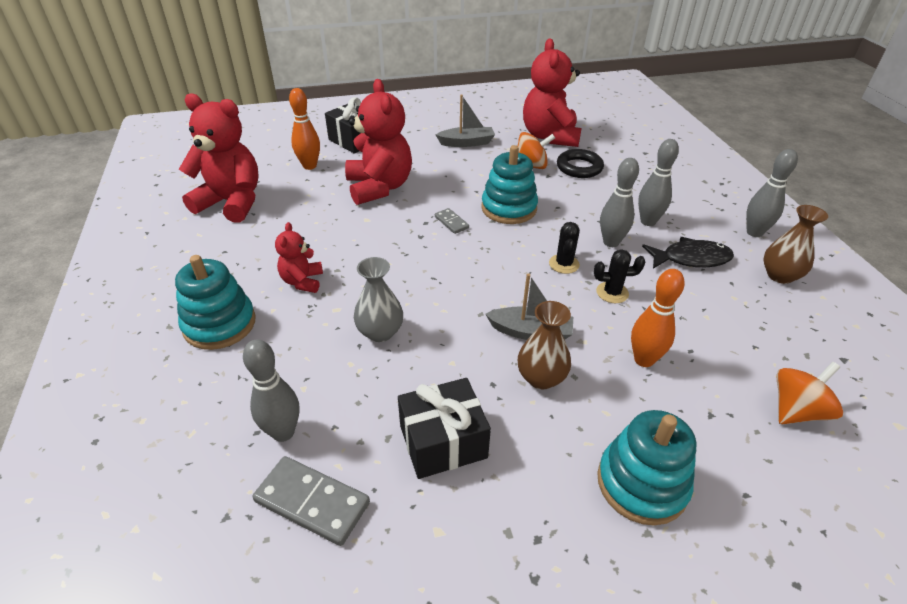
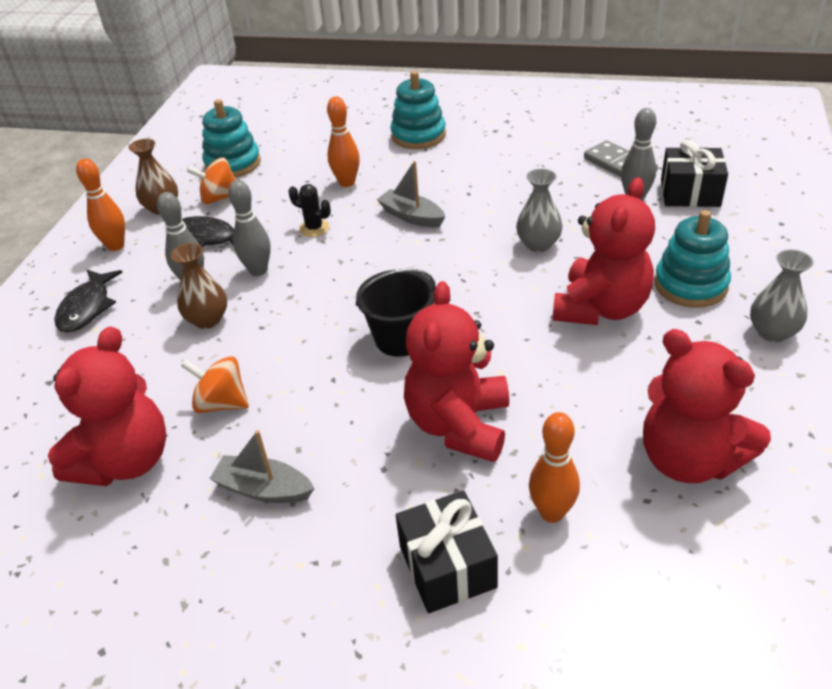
camera: 150 degrees left, 0 degrees up
red teddy bear [275,222,323,293] -> red teddy bear [553,177,655,325], size x1.96
black gift [398,378,491,479] -> black gift moved to [661,139,728,207]
grey domino [435,208,469,234] -> black bucket [356,269,436,357]
turquoise stacking toy [481,145,538,224] -> turquoise stacking toy moved to [202,99,261,178]
brown vase [518,301,571,389] -> brown vase moved to [171,243,227,329]
black cactus [549,222,580,274] -> none
black ring [557,149,604,178] -> none
grey bowling pin [746,149,798,237] -> orange bowling pin [76,158,125,251]
orange spinning top [776,362,843,424] -> orange spinning top moved to [186,157,236,204]
none -> black fish [54,269,123,333]
none -> grey vase [750,249,814,342]

